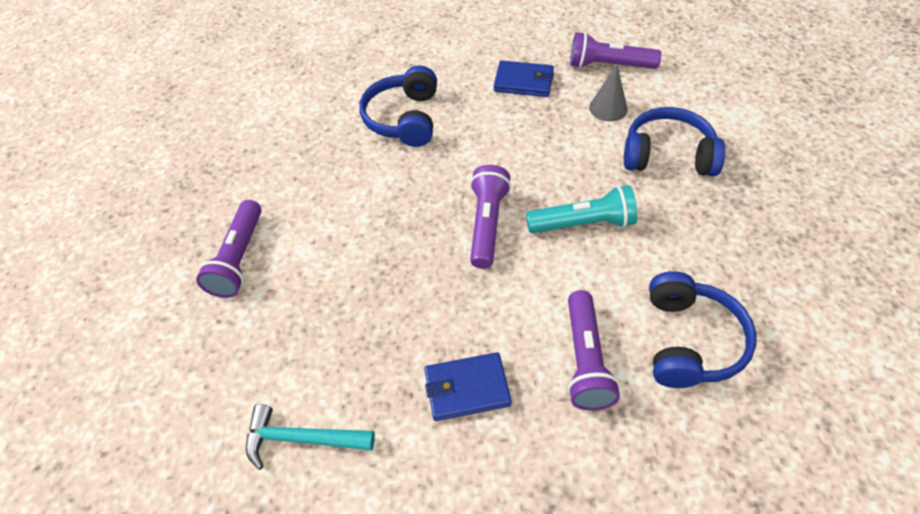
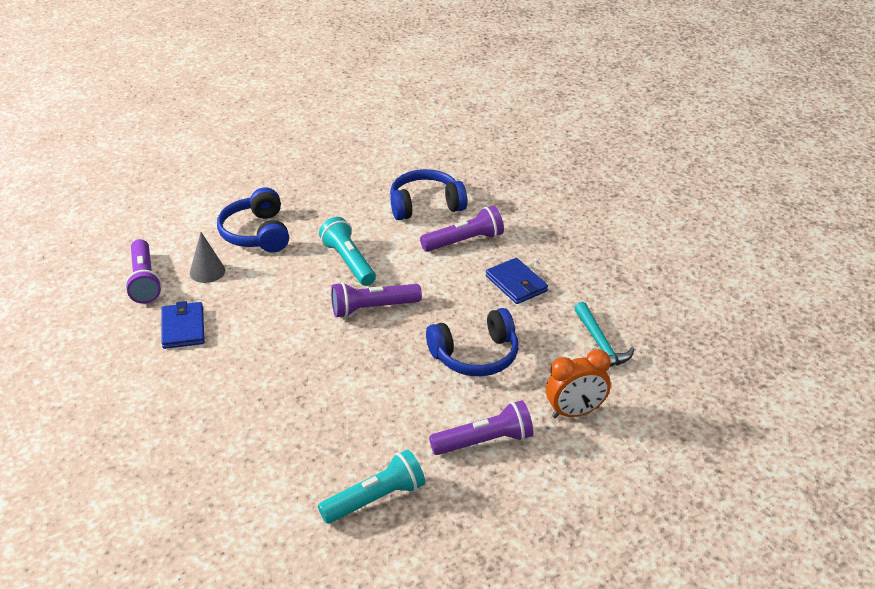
camera: 115 degrees left, 15 degrees down
blue headphones [359,65,437,147] -> blue headphones moved to [426,308,518,376]
none -> turquoise flashlight [318,450,425,524]
none -> orange clock [546,349,611,419]

